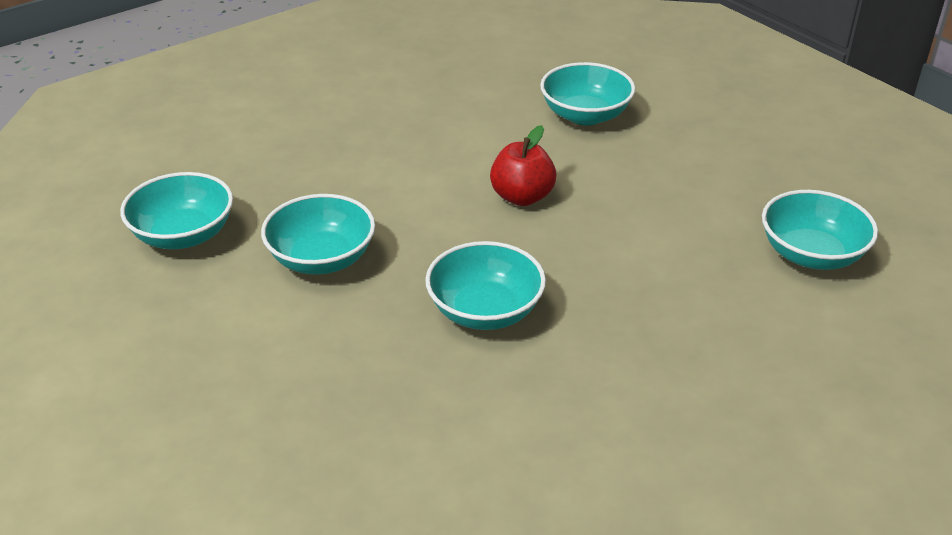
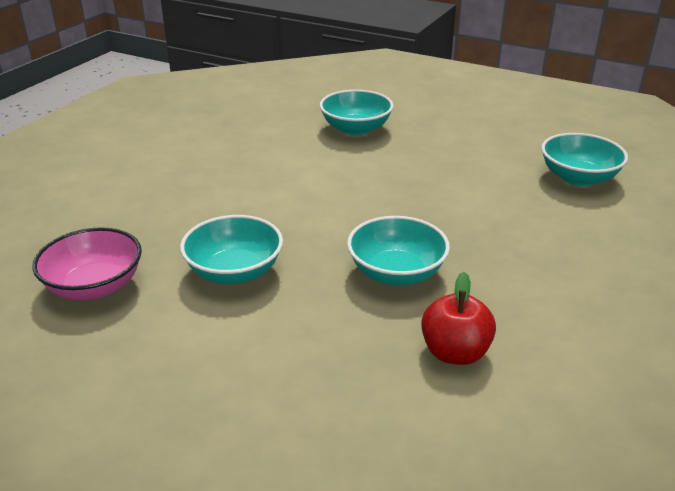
camera: 25 degrees left, 5 degrees down
turquoise bowl [120,172,233,249] -> pink bowl [32,227,142,300]
red apple [490,125,557,206] -> red apple moved to [421,272,496,365]

